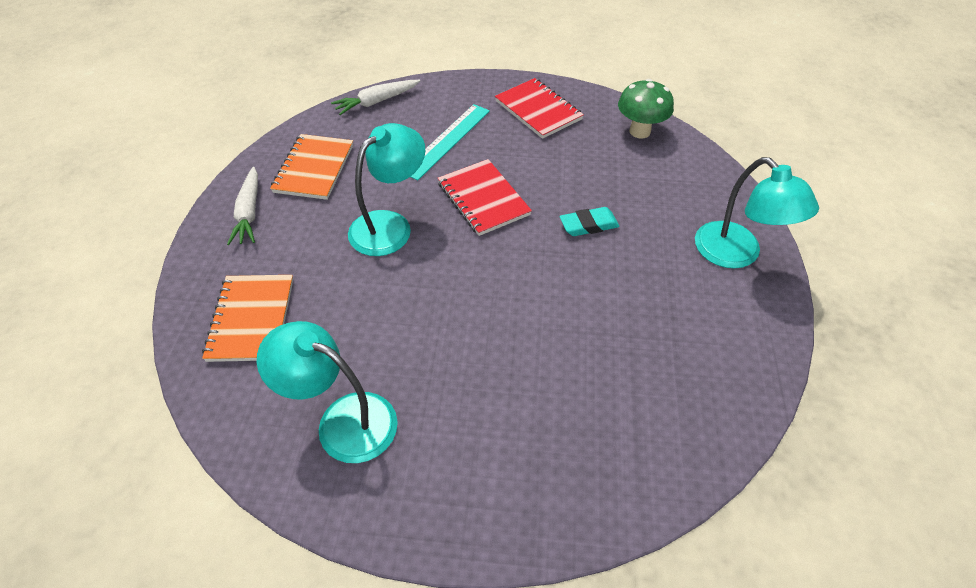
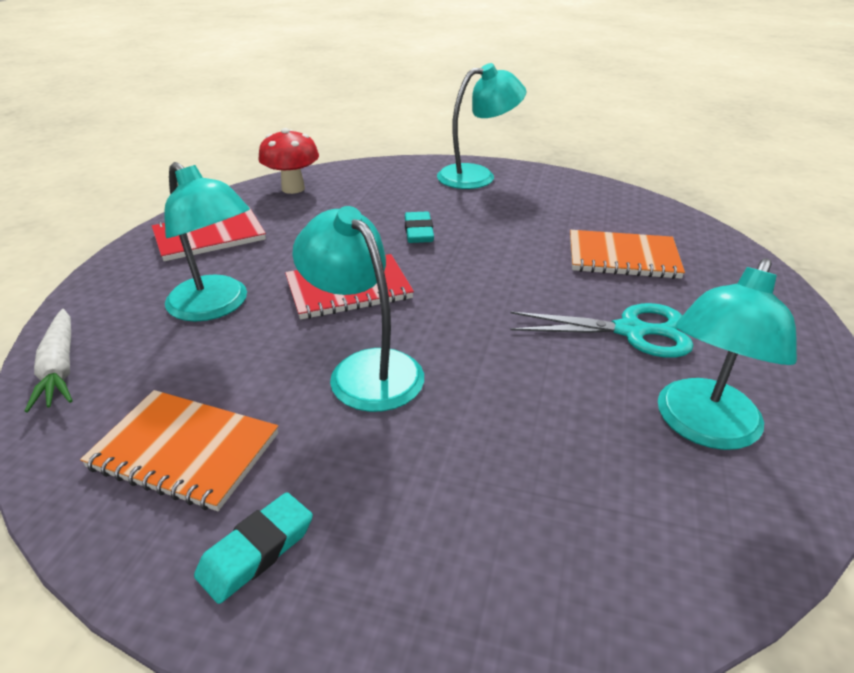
camera: 80 degrees left, 15 degrees down
orange notebook [202,275,293,362] -> orange notebook moved to [570,230,685,279]
white carrot [227,167,258,245] -> turquoise eraser [194,492,313,604]
turquoise ruler [410,104,490,180] -> turquoise lamp [164,162,250,322]
green mushroom [618,79,674,138] -> red mushroom [258,128,319,194]
none -> turquoise scissors [510,303,694,358]

